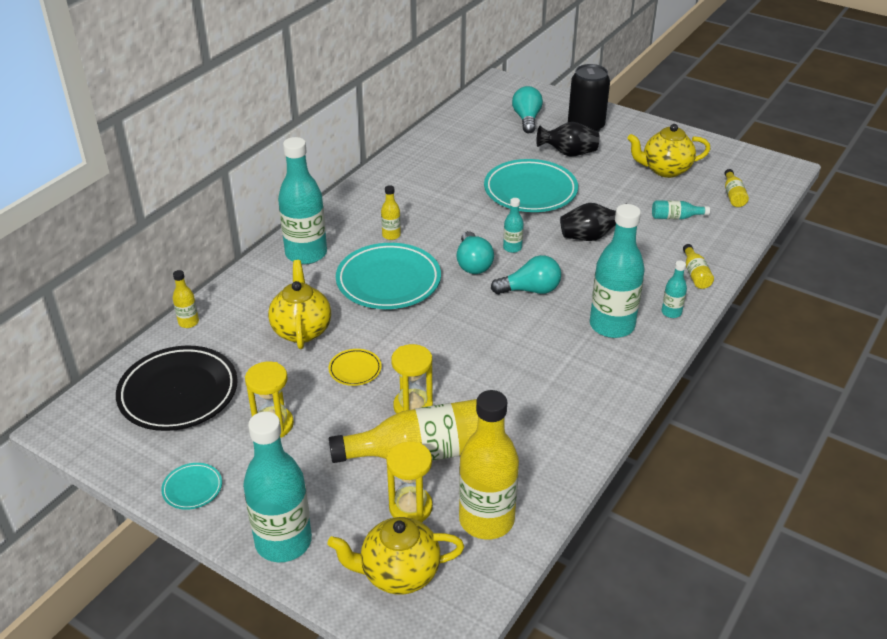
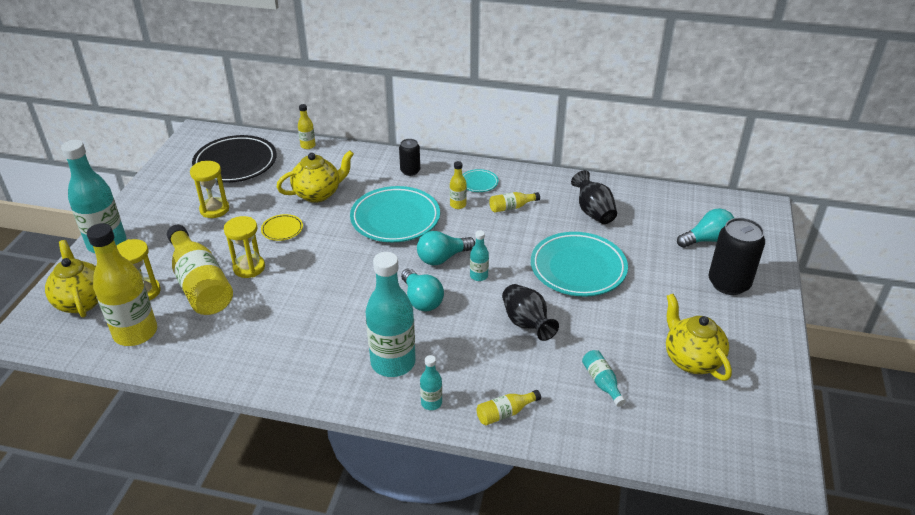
camera: 70 degrees right, 0 degrees up
turquoise plate [161,463,222,510] -> turquoise plate moved to [462,169,498,192]
turquoise bottle [278,137,327,264] -> black can [399,139,420,176]
black vase [536,122,599,156] -> black vase moved to [571,170,617,224]
yellow bottle [725,169,749,207] -> yellow bottle moved to [489,192,540,213]

